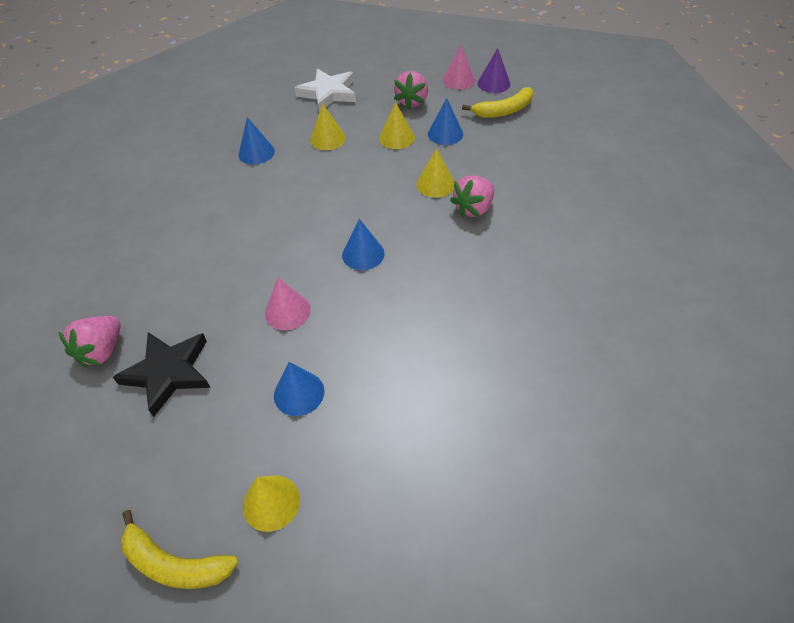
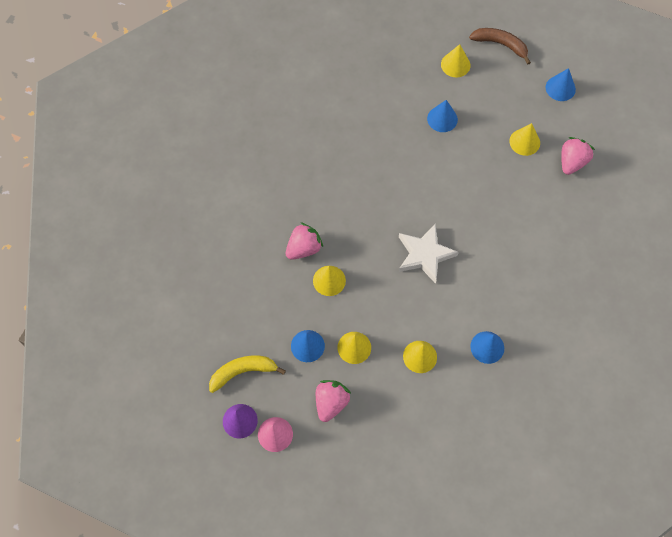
camera: 175 degrees left, 15 degrees up
black star [113,332,211,417] -> yellow cone [509,123,540,156]
yellow banana [121,510,239,589] -> brown banana [469,28,531,65]
pink cone [265,277,311,330] -> none
white star [294,69,356,112] -> white star moved to [399,223,459,284]
blue cone [342,219,385,270] -> blue cone moved to [546,68,576,101]

